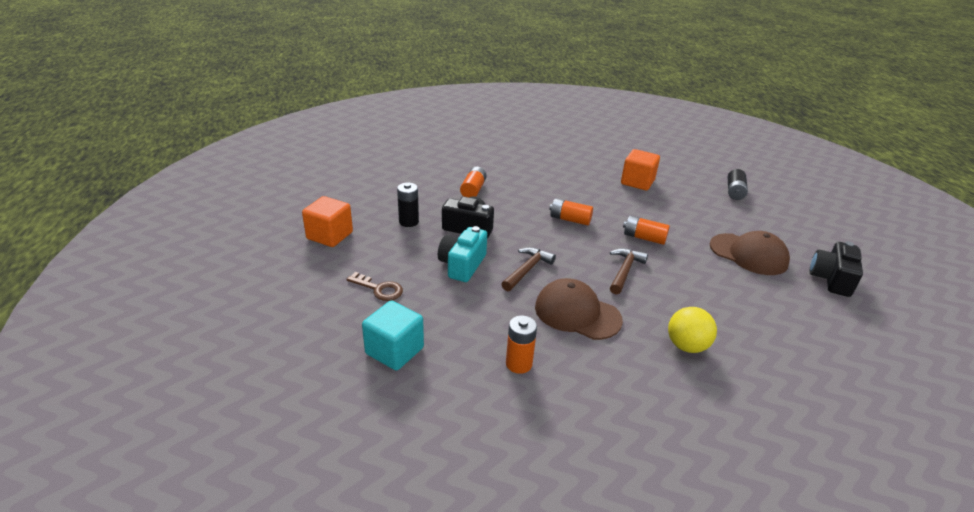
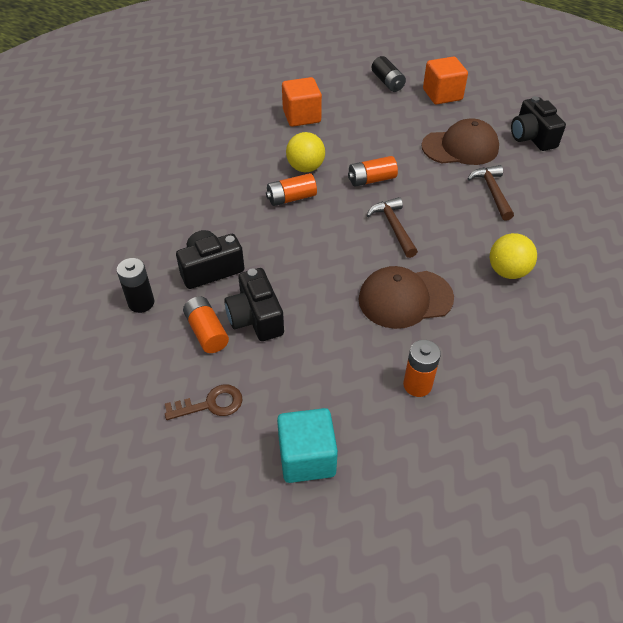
camera: 40 degrees left, 15 degrees up
orange cube [302,196,353,247] -> orange cube moved to [423,57,468,104]
turquoise camera [438,226,487,282] -> black camera [224,268,284,341]
orange battery [460,167,486,197] -> orange battery moved to [183,297,229,353]
brown hammer [501,247,556,291] -> brown hammer moved to [468,165,514,221]
none -> yellow ball [286,132,325,172]

